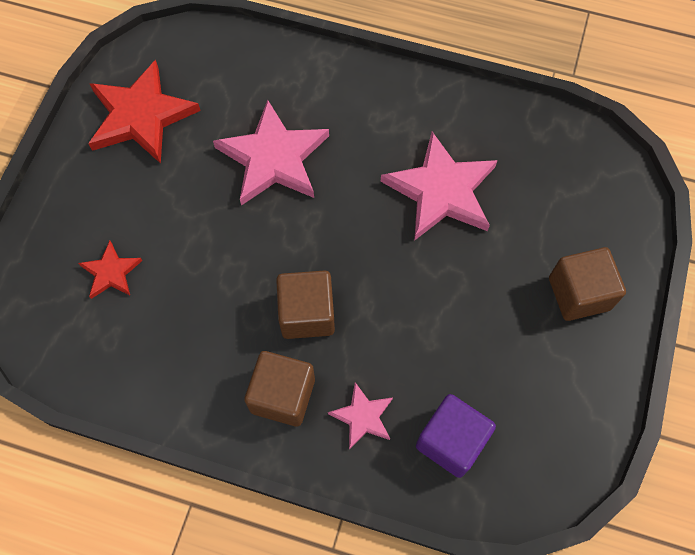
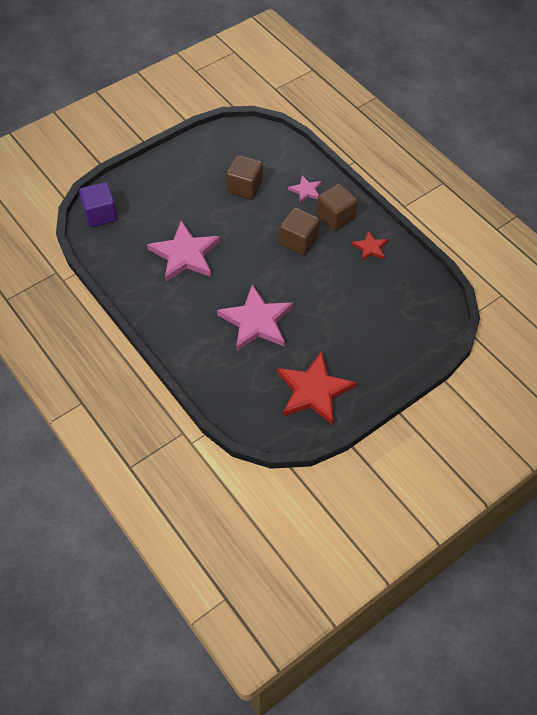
camera: 145 degrees left, 10 degrees down
red star [78,241,142,299] -> red star moved to [351,231,388,261]
purple cube [416,394,496,478] -> purple cube moved to [79,182,118,227]
brown cube [549,247,626,321] -> brown cube moved to [226,155,263,200]

